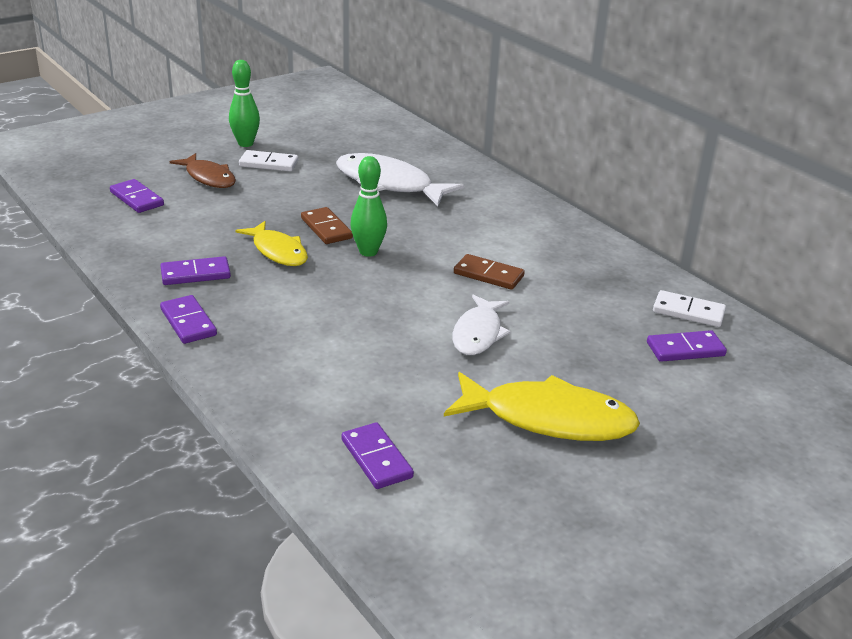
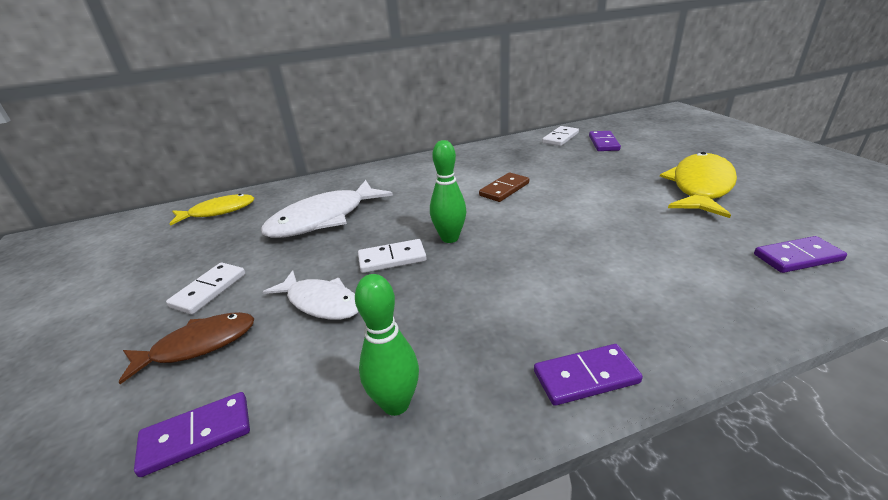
camera: 70 degrees left, 0 degrees up
purple domino [160,256,231,285] -> none
green bowling pin [229,60,260,147] -> green bowling pin moved to [355,274,419,416]
yellow fish [235,221,308,266] -> yellow fish moved to [170,194,254,226]
brown domino [301,207,353,244] -> white domino [358,239,427,273]
white fish [452,295,511,355] -> white fish moved to [263,270,359,320]

